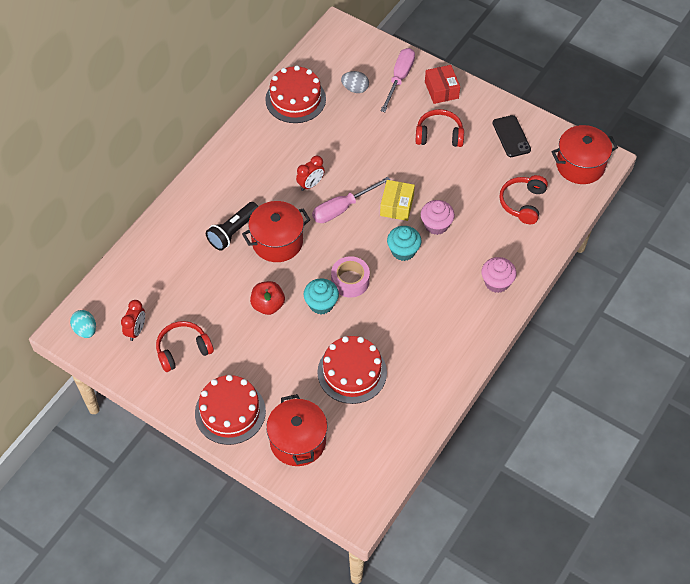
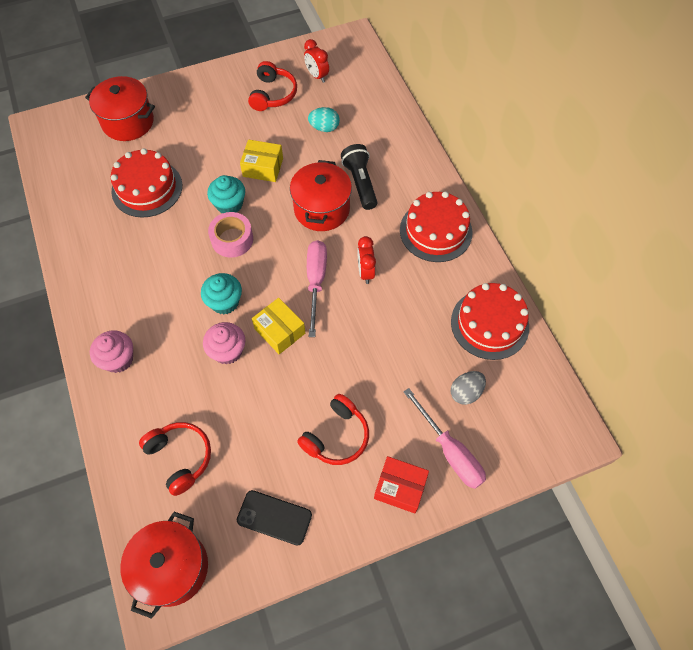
camera: 125 degrees right, 5 degrees up
turquoise egg [70,310,96,338] -> turquoise egg moved to [308,107,340,132]
red cake [195,375,266,445] -> red cake moved to [400,191,473,262]
red apple [250,281,285,315] -> yellow box [240,140,283,182]

